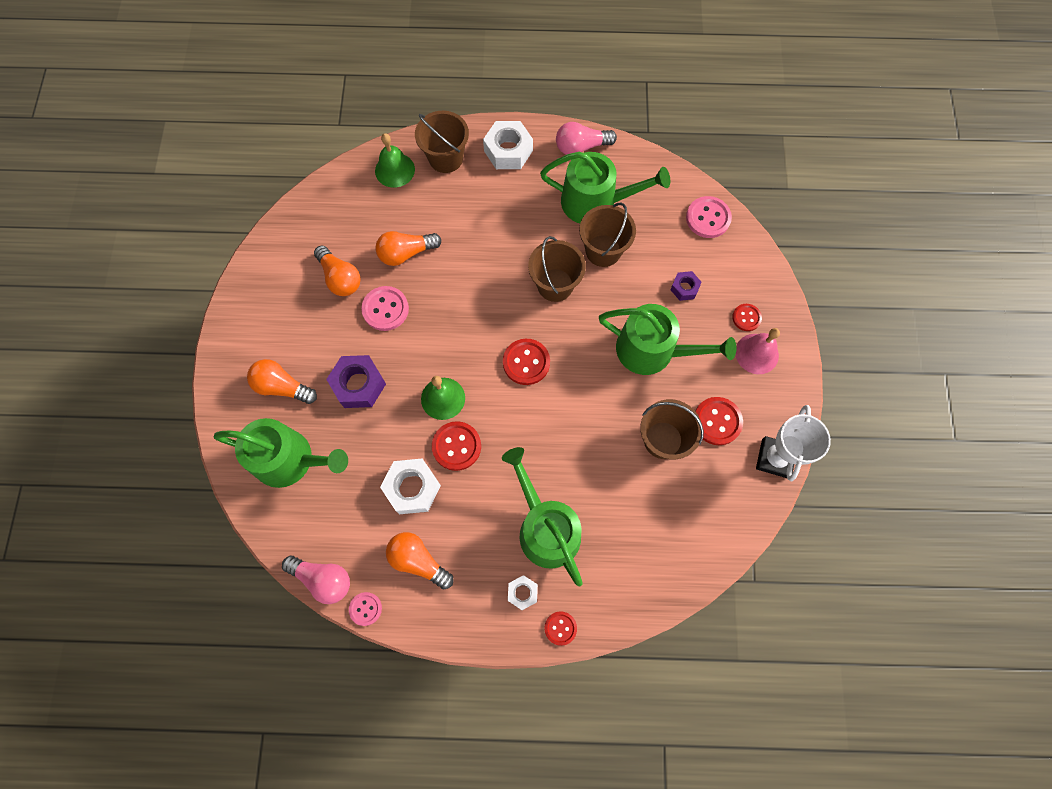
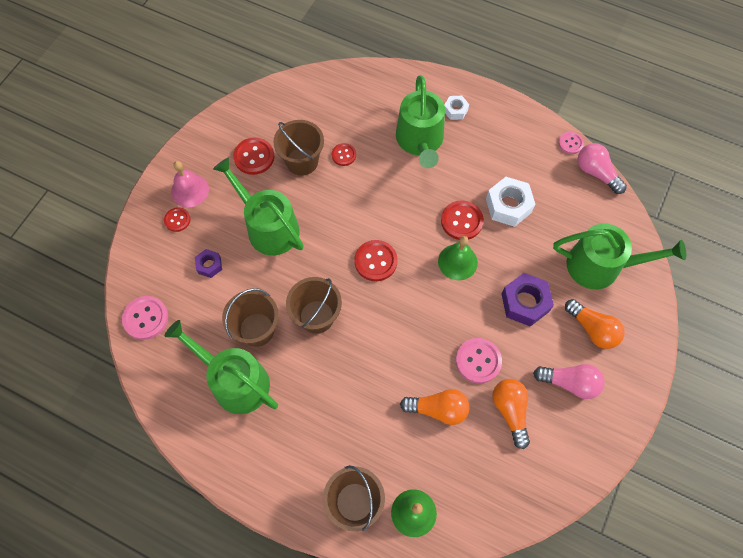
camera: 155 degrees left, 5 degrees down
green watering can [214,418,348,488] -> green watering can turned 150 degrees clockwise [553,223,686,289]
orange light bulb [386,532,454,590] -> none
white nut [483,121,533,169] -> none
red button [544,611,577,646] -> red button moved to [332,143,356,166]
pink light bulb [556,122,617,155] -> pink light bulb moved to [533,364,604,399]
white trophy [756,405,831,481] -> none

